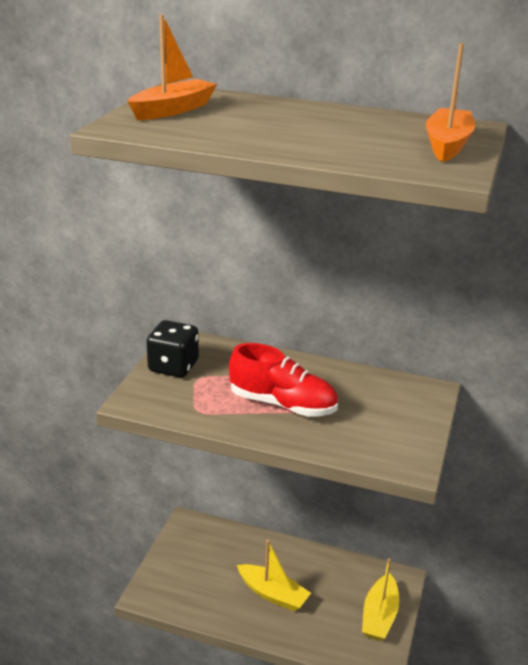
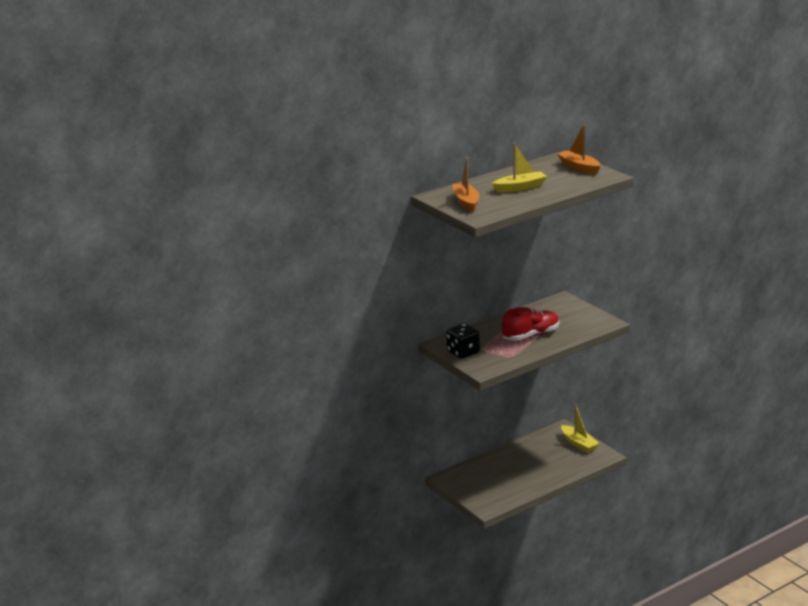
camera: 50 degrees left, 5 degrees down
yellow boat [237,540,311,612] -> yellow boat moved to [492,143,547,192]

